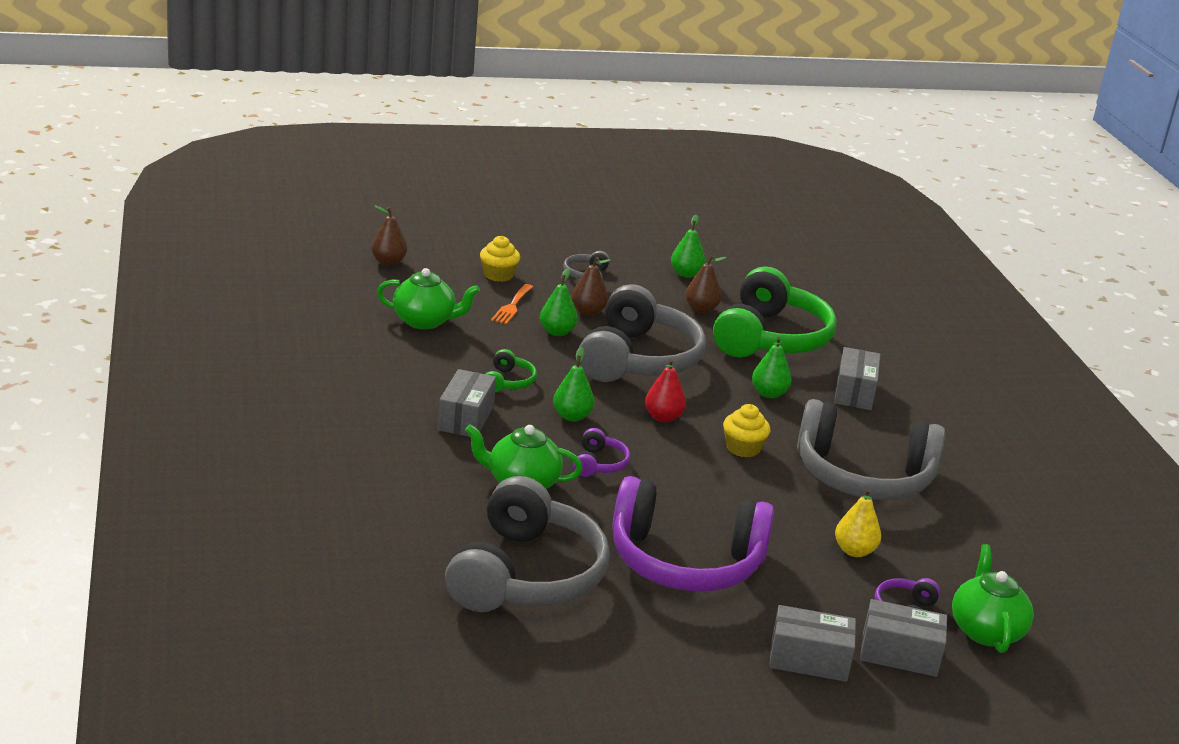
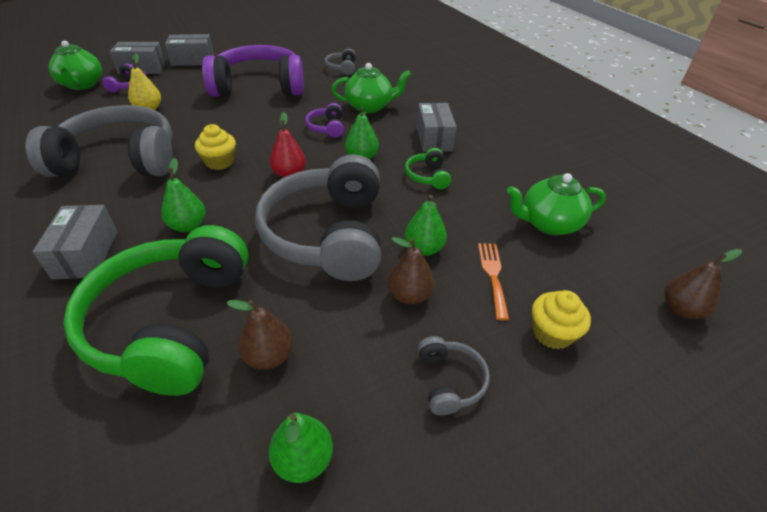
camera: 165 degrees right, 15 degrees up
grey headphones [445,476,610,612] -> grey headphones [325,48,356,75], size x0.41

